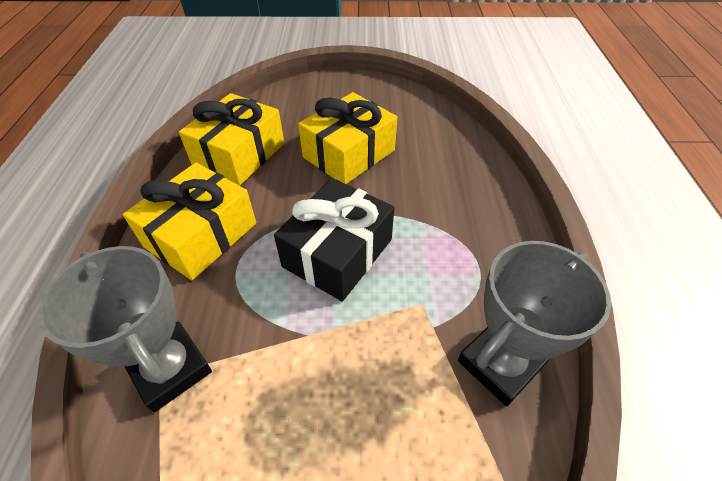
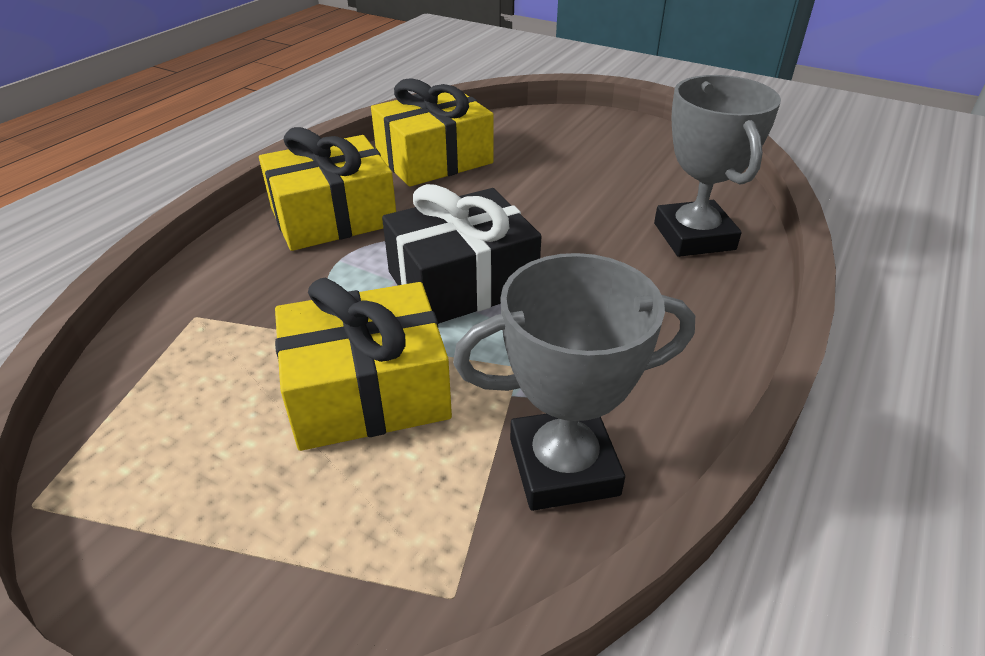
camera: 30 degrees right, 10 degrees down
grey trophy [37,246,212,412] -> grey trophy moved to [654,75,781,257]
yellow gift [298,92,397,184] -> yellow gift moved to [275,278,452,451]

